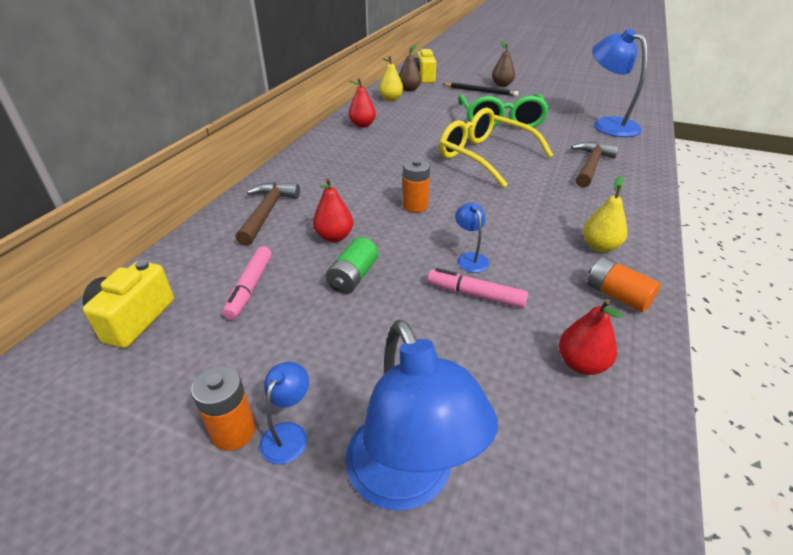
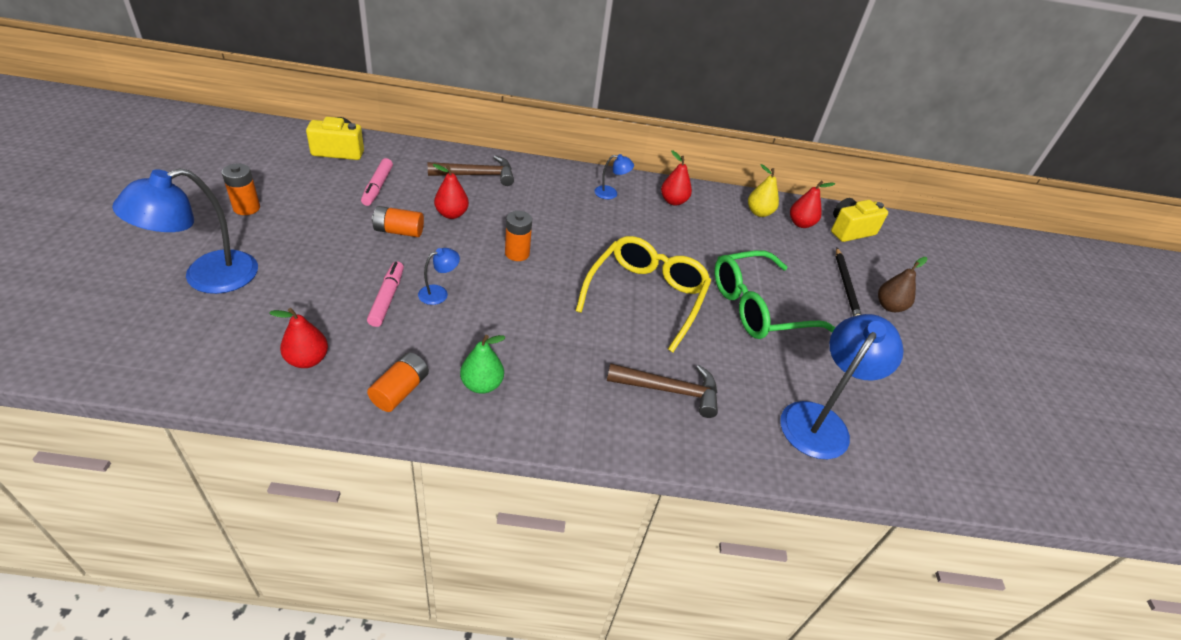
camera: 65 degrees right, 5 degrees up
pink marker [222,246,272,320] -> pink marker turned 75 degrees counterclockwise [361,158,393,206]
blue lamp [259,362,309,464] -> blue lamp moved to [595,154,634,199]
green battery [326,237,378,294] -> orange battery [372,206,424,237]
brown pear [399,45,421,92] -> red pear [790,181,835,228]
yellow pear [583,176,627,252] -> green pear [460,335,506,394]

